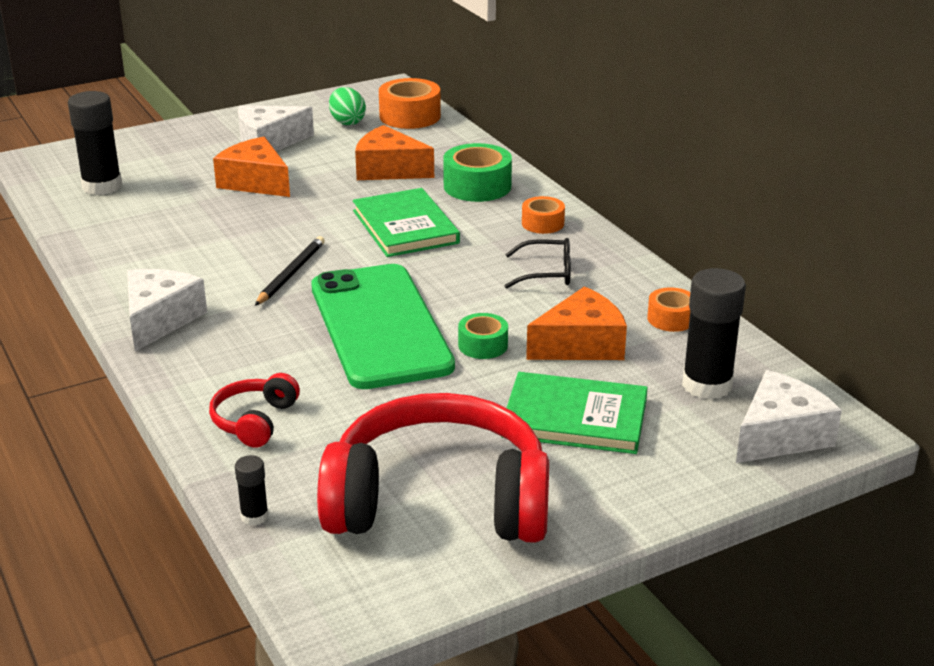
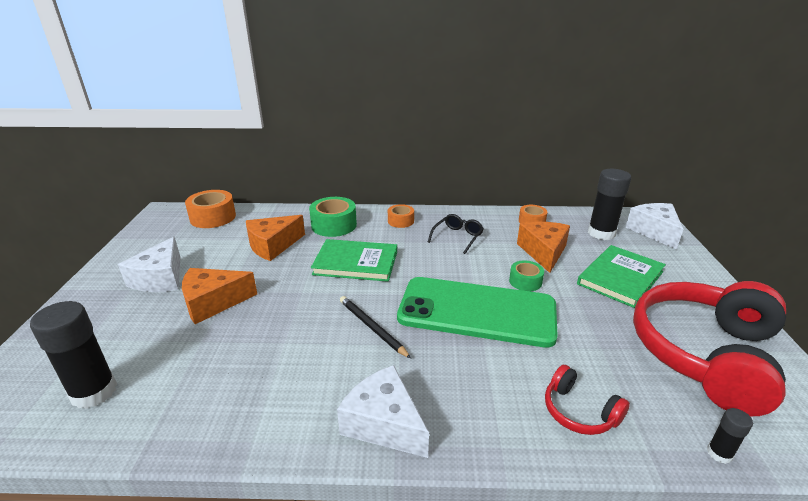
camera: 60 degrees left, 0 degrees up
green egg [329,87,366,125] -> none

